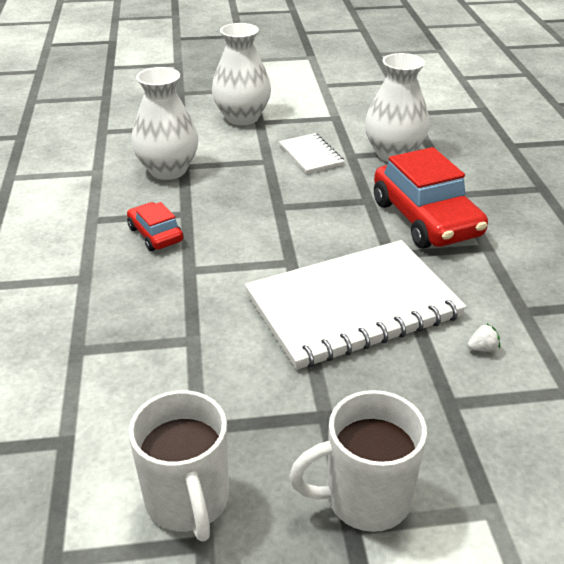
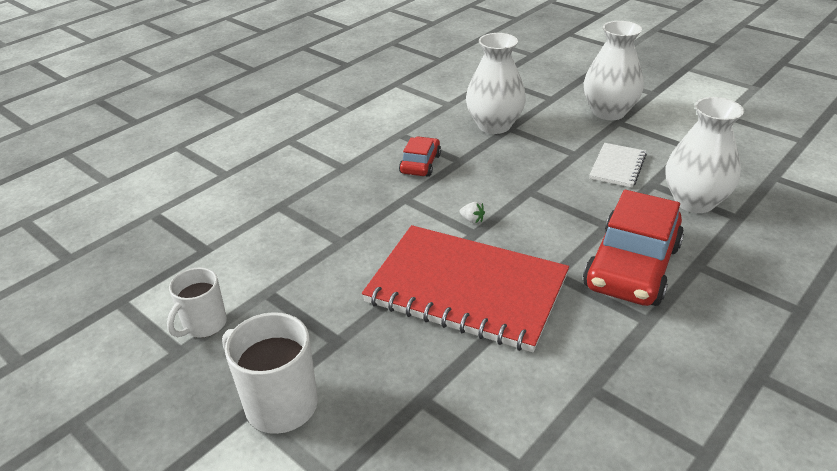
camera: 50 degrees right, 0 degrees up
white mug [128,390,229,541] -> white mug [167,267,227,338], size x0.67
white notebook [245,240,467,370] -> red notebook [362,225,569,352]
white strawberry [467,323,500,351] -> white strawberry moved to [460,202,485,224]

